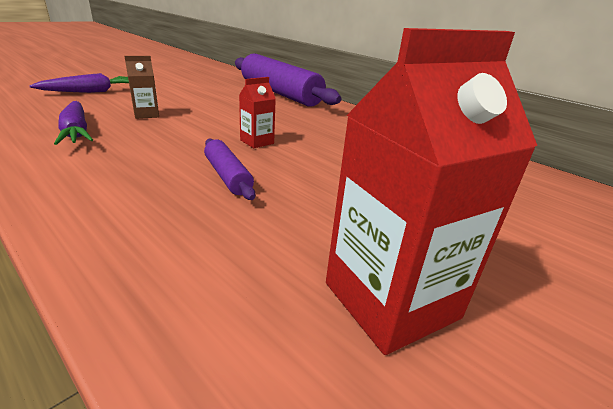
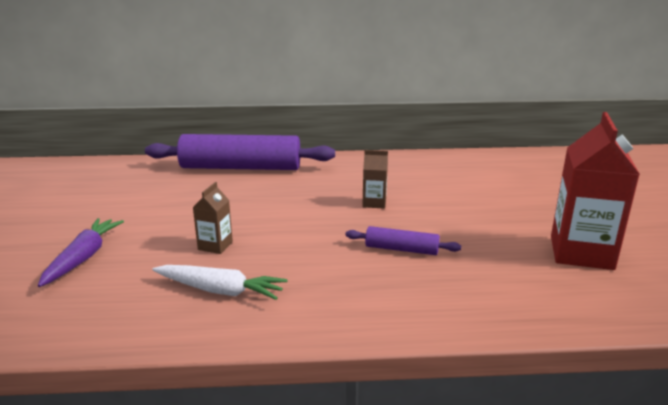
camera: 45 degrees left, 5 degrees down
purple carrot [54,101,93,145] -> white carrot [153,265,287,300]
red carton [239,77,276,148] -> none
none -> brown carton [362,150,388,209]

